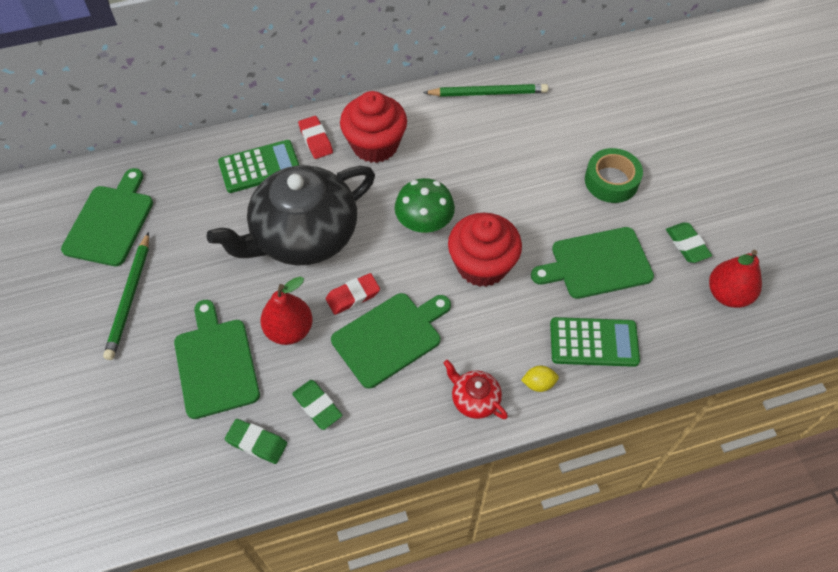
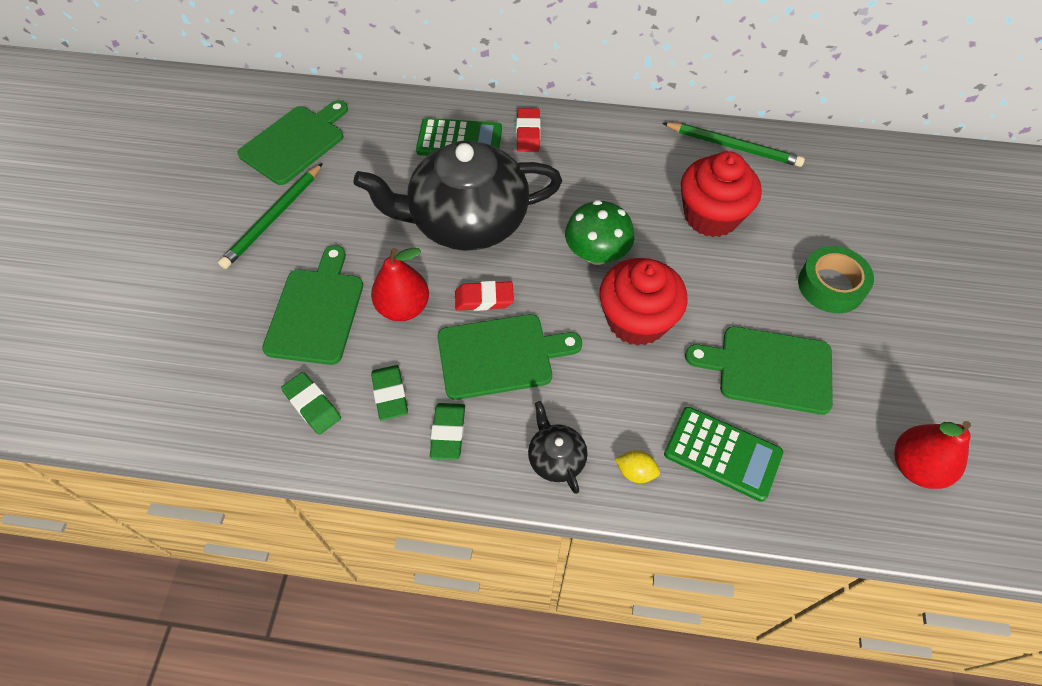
camera: 25 degrees right, 0 degrees up
red cupcake [340,91,407,163] -> red cupcake moved to [681,151,762,237]
red teapot [444,360,508,419] -> black teapot [528,401,587,494]
green eraser [666,222,712,263] -> green eraser moved to [430,403,465,460]

